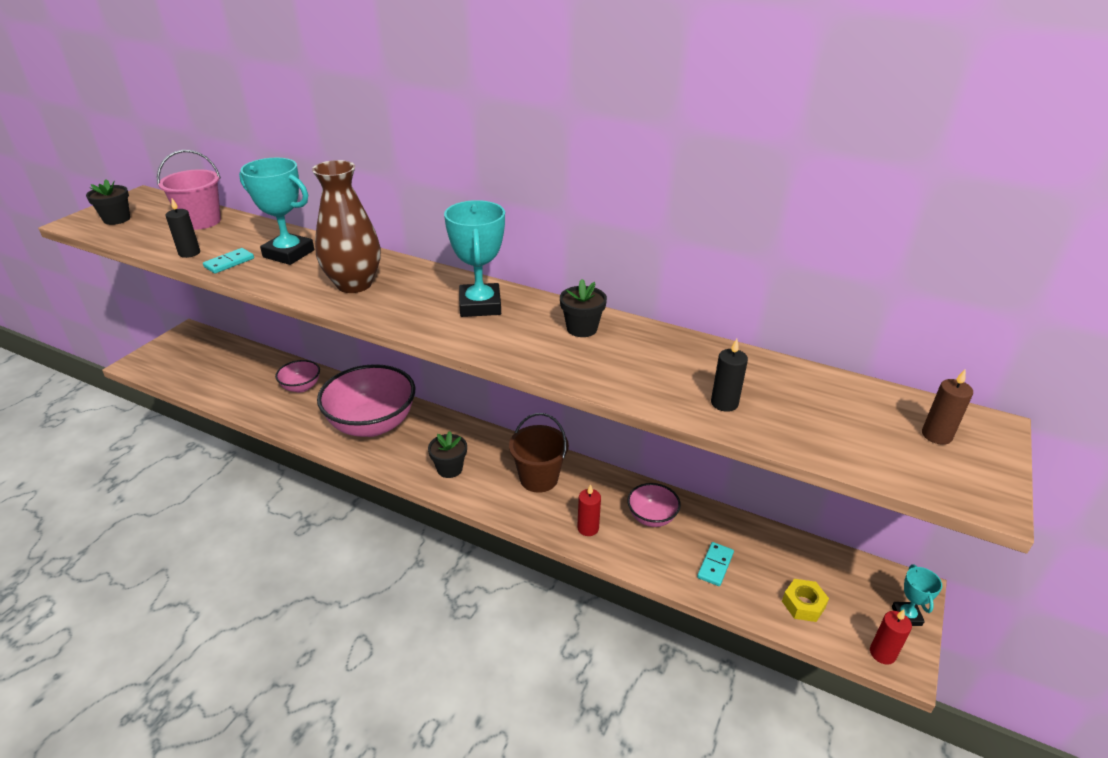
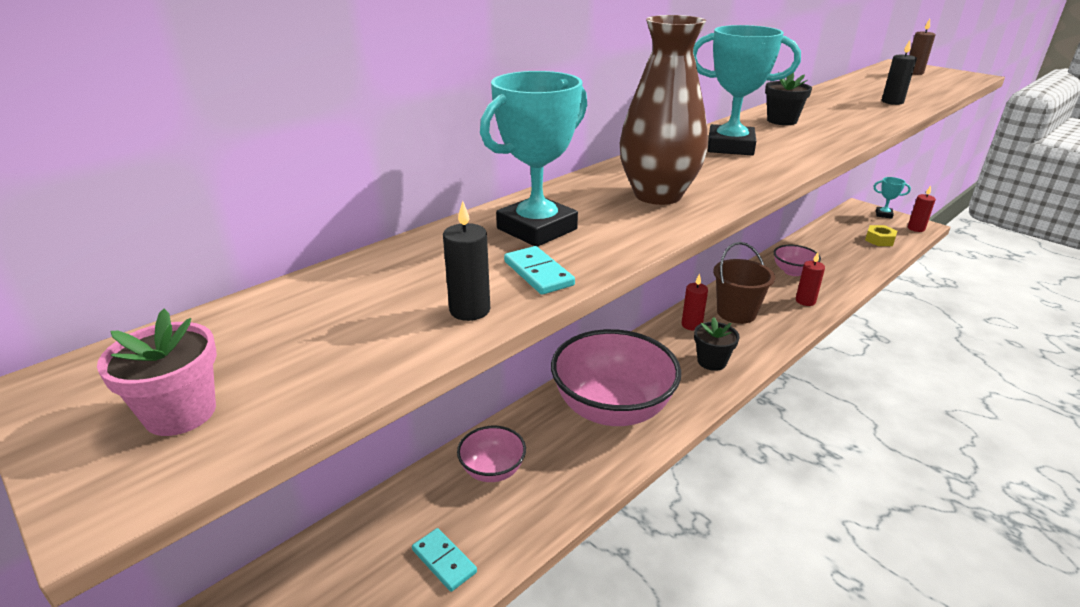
camera: 70 degrees left, 5 degrees down
black flower pot [86,180,130,225] -> pink flower pot [97,309,217,436]
pink bucket [157,150,221,230] -> none
turquoise domino [697,542,734,586] -> turquoise domino moved to [412,528,477,592]
none -> red candle [682,273,708,331]

